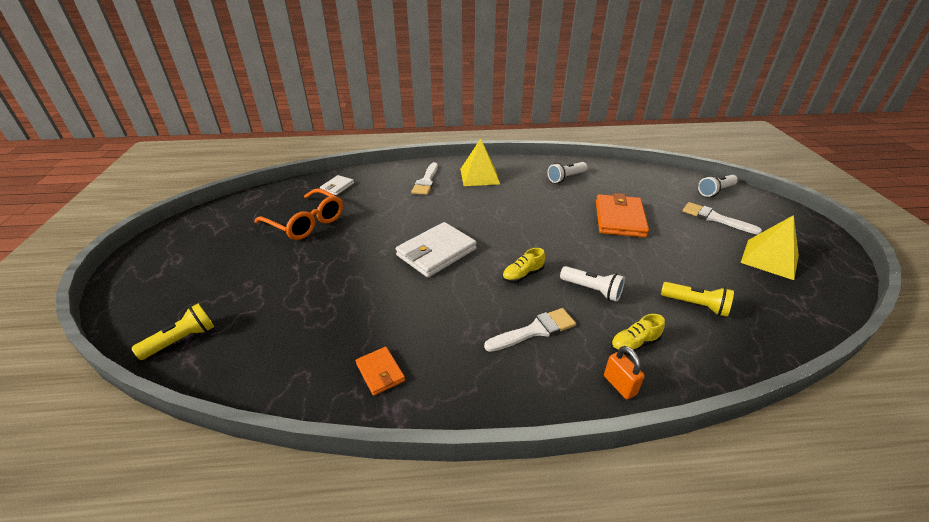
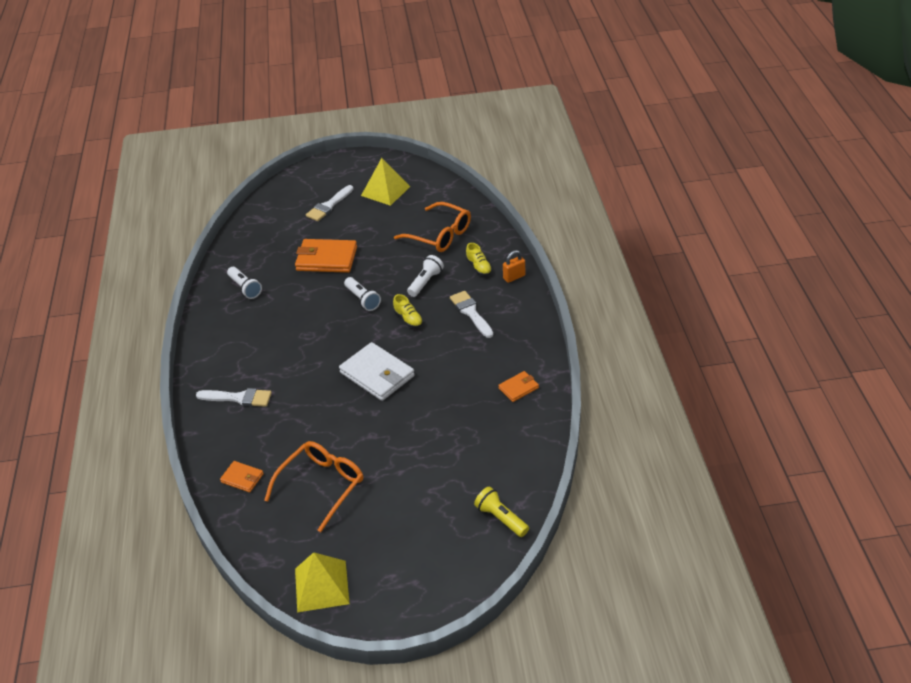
camera: 90 degrees left, 5 degrees up
white wallet [320,175,354,195] -> orange wallet [220,461,264,492]
yellow pyramid [460,139,500,186] -> yellow pyramid moved to [295,552,350,612]
yellow flashlight [661,282,734,317] -> orange glasses [394,202,471,252]
white flashlight [698,175,738,197] -> white flashlight moved to [344,277,381,311]

